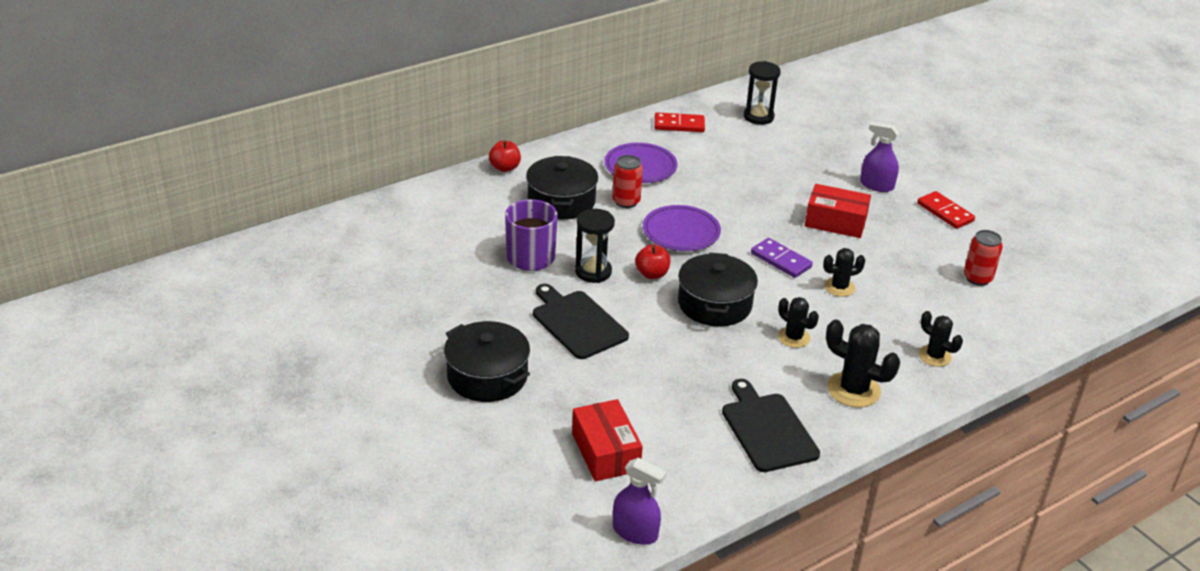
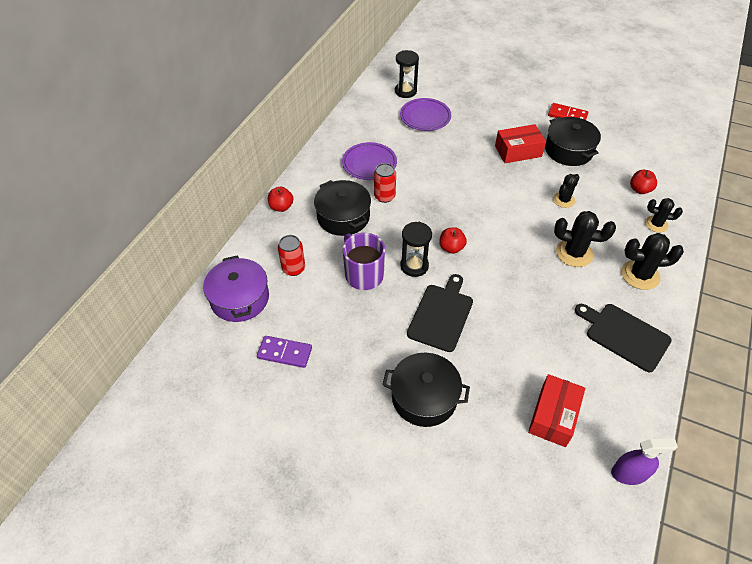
camera: 30 degrees left, 15 degrees up
black cutting board [533,284,629,359] -> black cutting board turned 90 degrees clockwise [407,274,473,352]
red box [572,399,643,481] -> red box turned 75 degrees clockwise [528,374,585,447]
purple plate [643,205,721,251] -> purple plate moved to [400,98,451,131]
red domino [654,113,705,132] -> none
black pot [678,253,758,326] -> black pot moved to [545,117,601,166]
purple domino [751,238,813,278] -> purple domino moved to [257,336,312,368]
black cactus [778,297,819,348] -> black cactus [554,211,616,267], size x1.57
purple spray bottle [860,122,899,192] -> none
red can [964,230,1003,286] -> red can moved to [278,235,305,276]
none -> purple pot [203,256,269,322]
none -> red apple [630,170,657,194]

